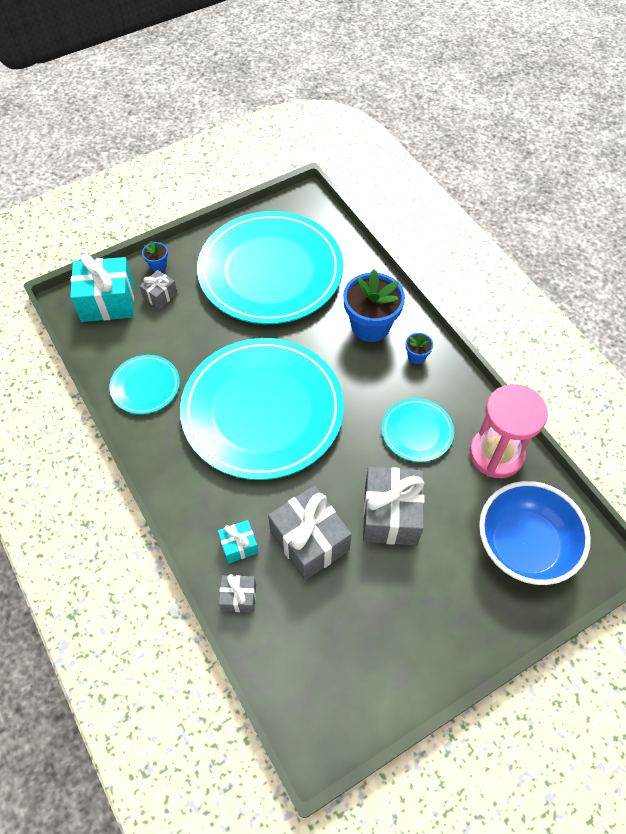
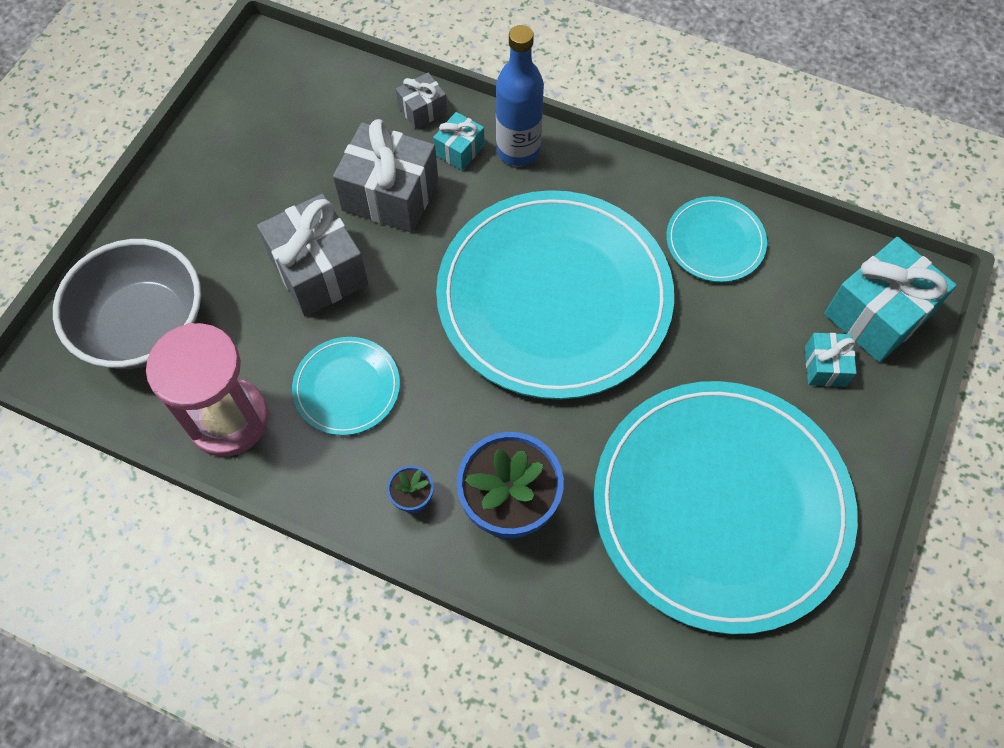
camera: 145 degrees right, 5 degrees up
grey gift [139,270,177,309] -> turquoise gift [805,333,857,387]
blue flower pot [142,241,168,272] -> none
blue bowl [479,481,591,585] -> grey bowl [53,239,201,369]
none -> blue bottle [496,25,544,166]

